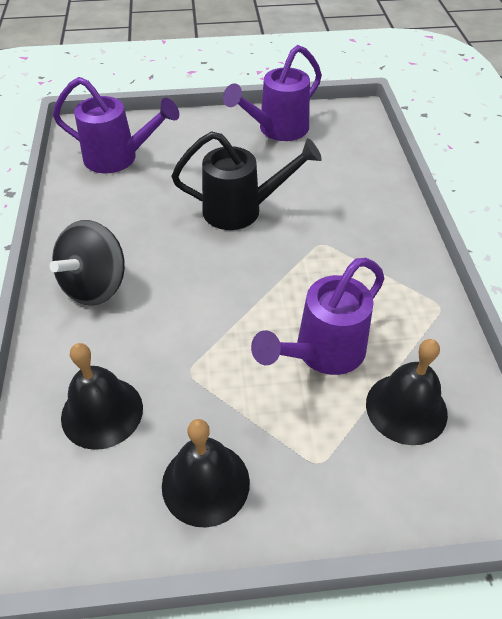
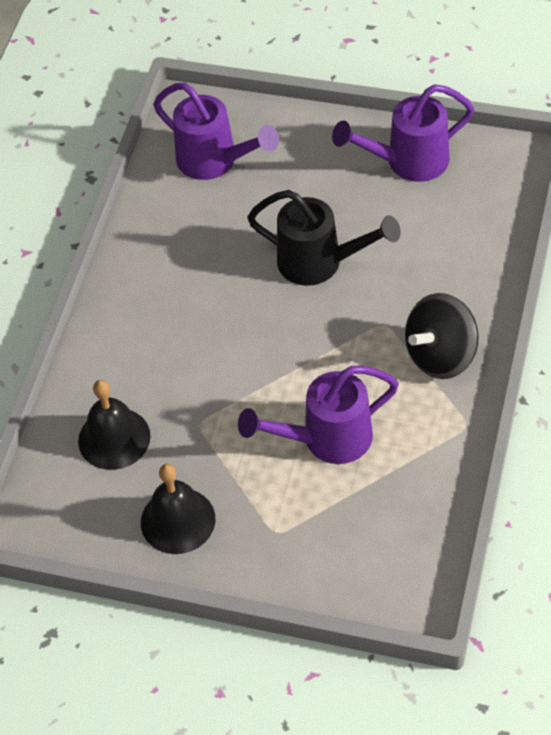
camera: 25 degrees right, 5 degrees up
black spinning top [50,220,125,305] -> black spinning top moved to [405,293,479,379]
black bell [366,339,448,445] -> none

